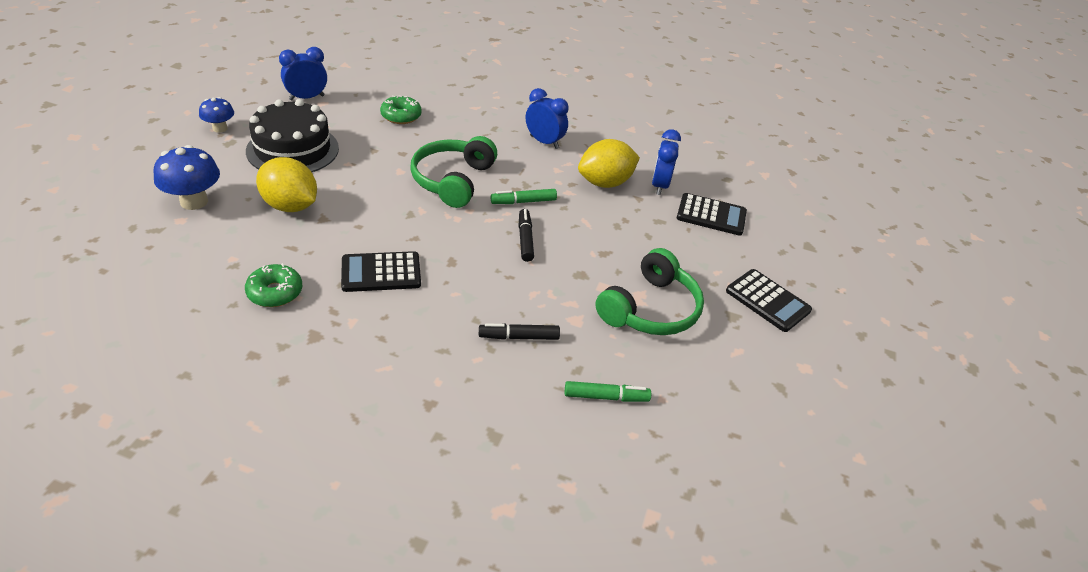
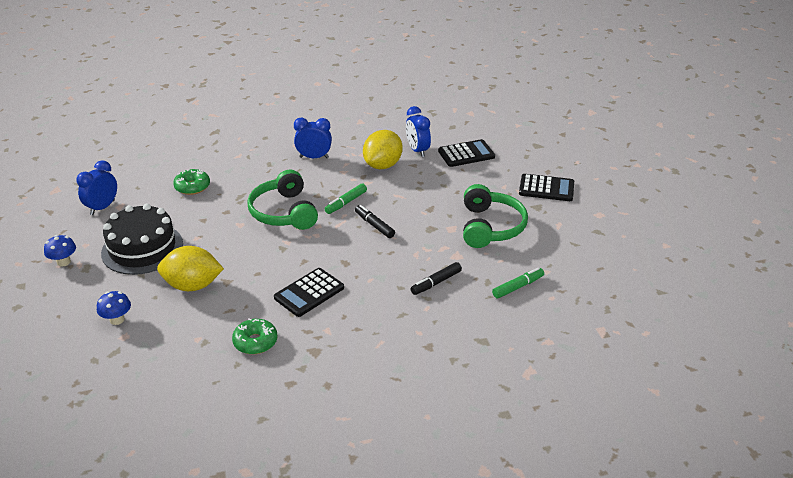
camera: 30 degrees left, 5 degrees down
blue mushroom [153,145,220,210] -> blue mushroom [97,291,131,325], size x0.62

